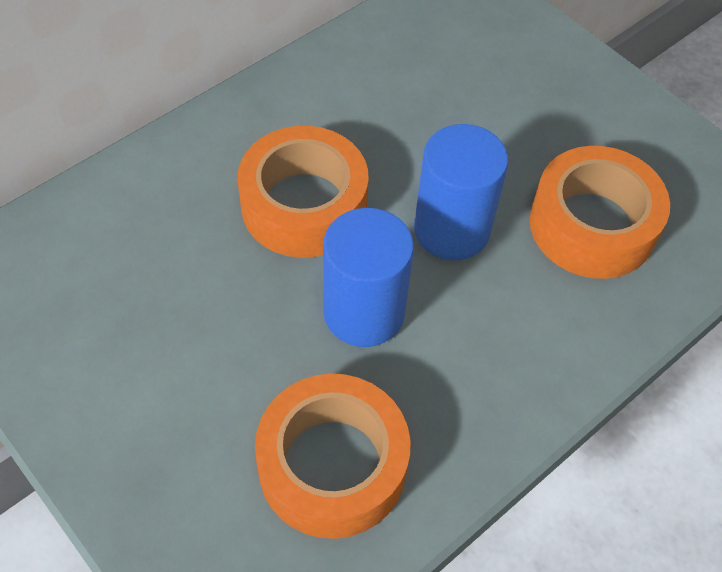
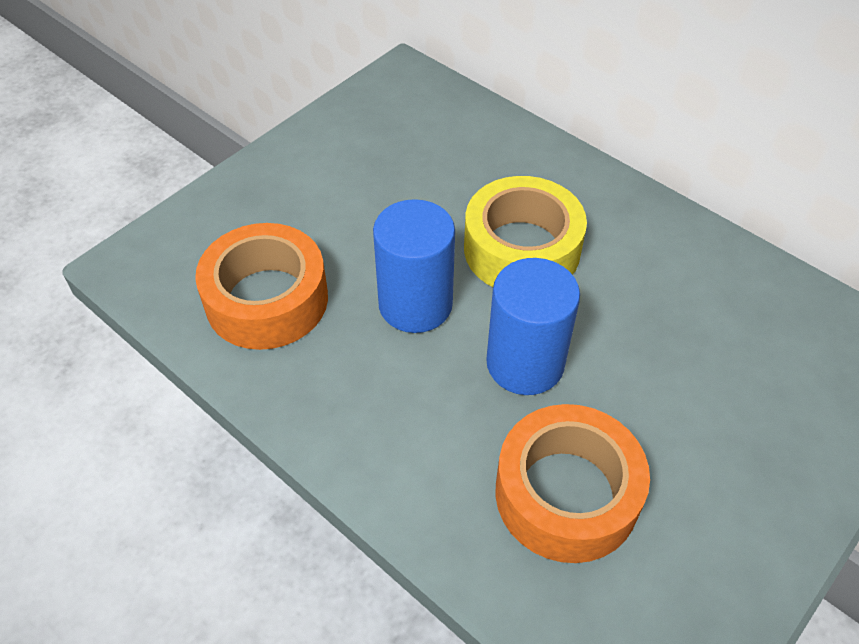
camera: 85 degrees right, 5 degrees down
orange tape [238,126,369,258] -> yellow tape [464,176,587,287]

